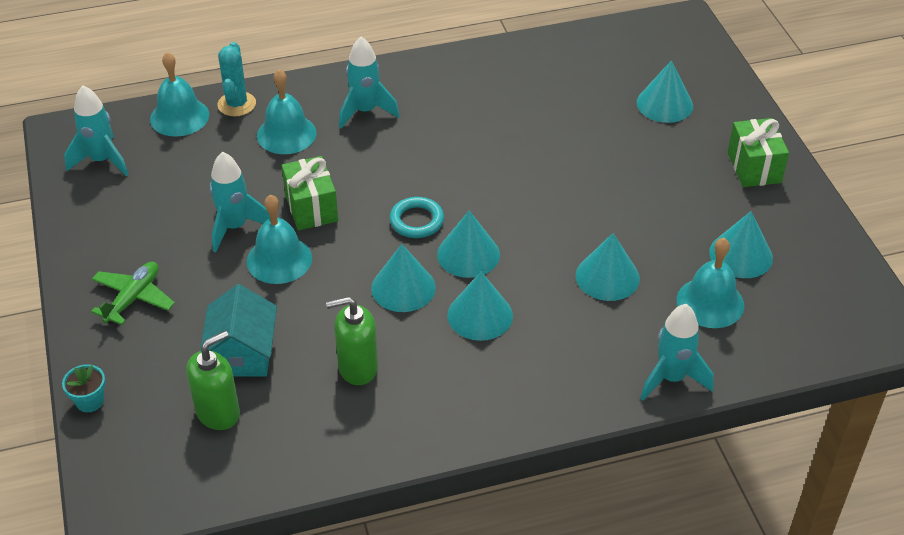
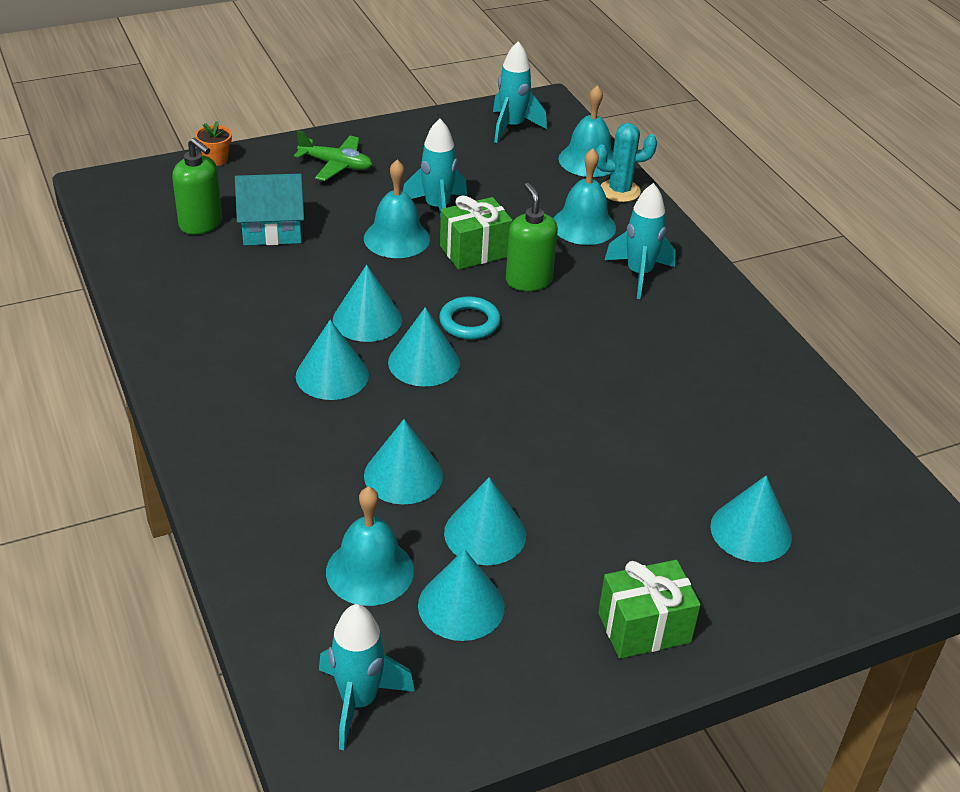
camera: 80 degrees right, 5 degrees down
turquoise flower pot [62,364,105,412] -> orange flower pot [195,121,232,166]
green soap dispenser [326,296,378,385] -> green soap dispenser moved to [506,183,558,291]
turquoise rocket [640,304,714,401] -> turquoise rocket moved to [319,604,415,750]
none -> turquoise cone [444,477,526,565]

